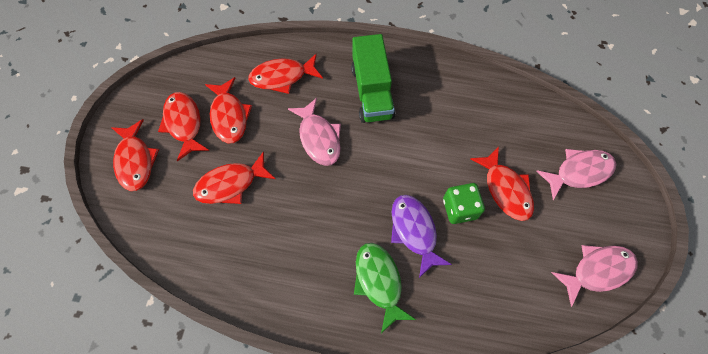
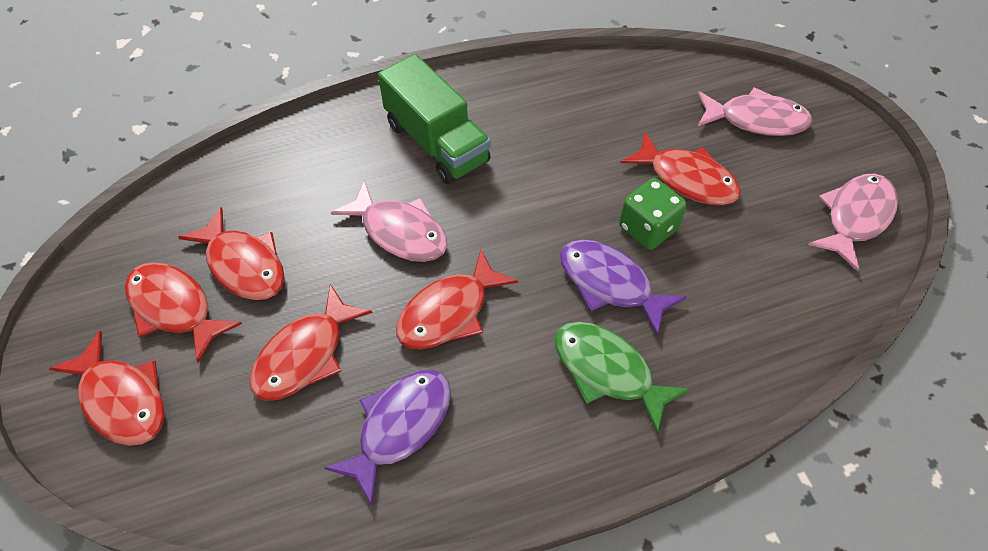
camera: 30 degrees left, 10 degrees down
red fish [248,53,323,94] -> red fish moved to [396,250,518,349]
pink fish [536,149,616,200] -> pink fish turned 60 degrees clockwise [697,87,812,136]
none -> purple fish [324,370,451,506]

